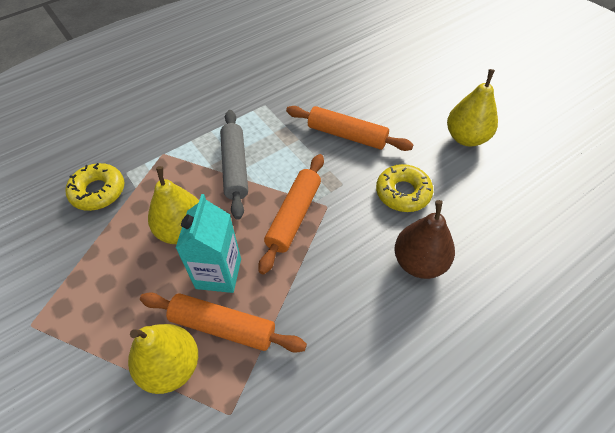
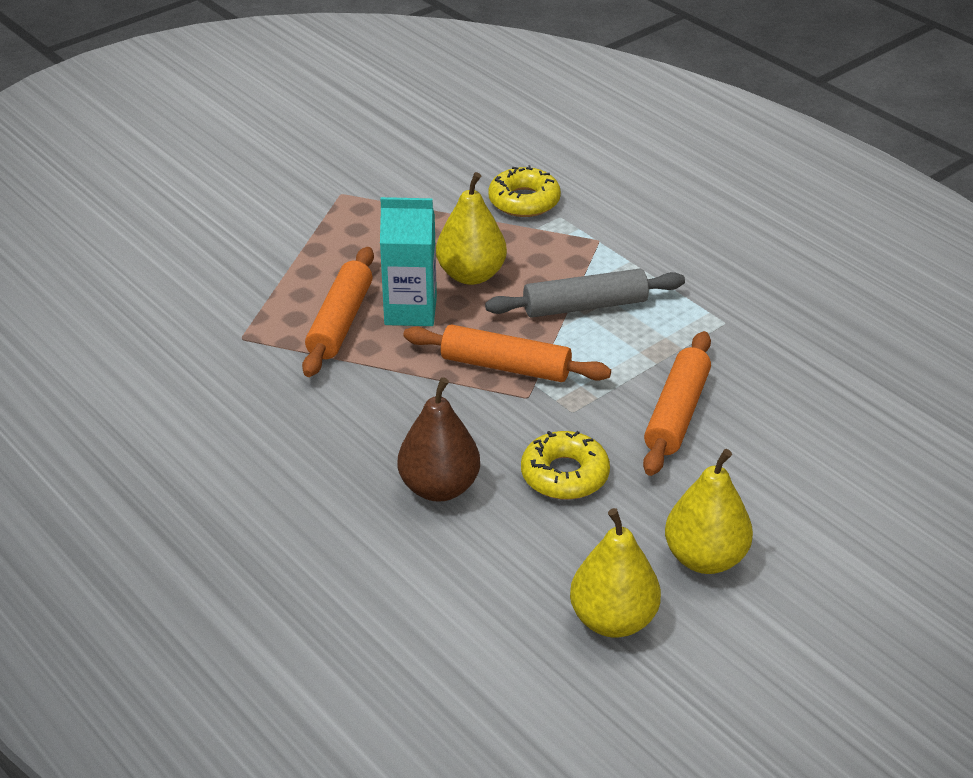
camera: 85 degrees right, 15 degrees down
yellow pear [128,324,198,394] -> yellow pear moved to [570,508,661,638]

